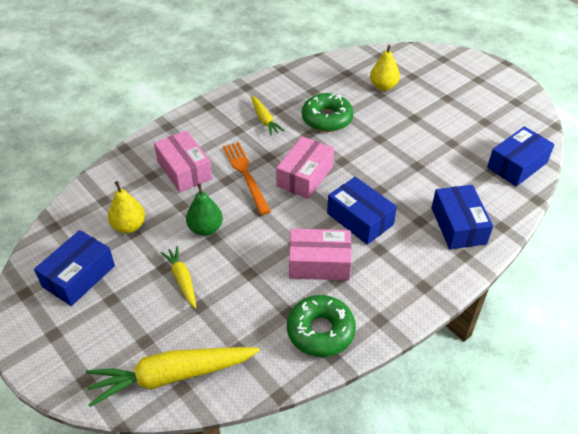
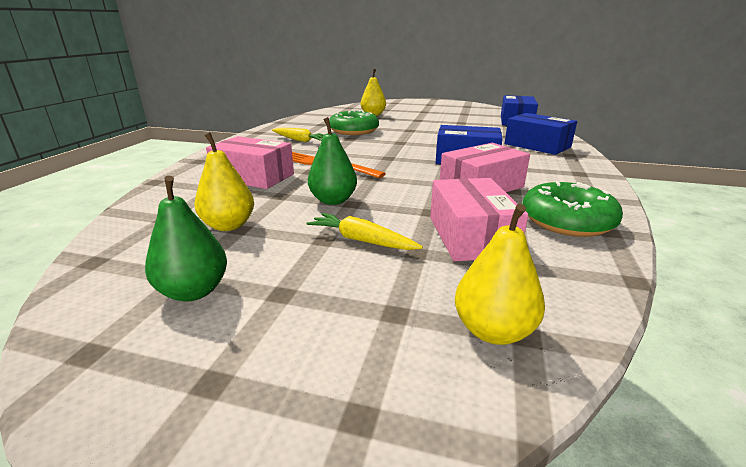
camera: 35 degrees left, 20 degrees down
blue box [34,230,115,306] -> green pear [145,176,227,301]
yellow carrot [86,347,260,407] -> yellow pear [455,204,545,345]
pink box [276,136,334,199] -> pink box moved to [430,178,528,261]

